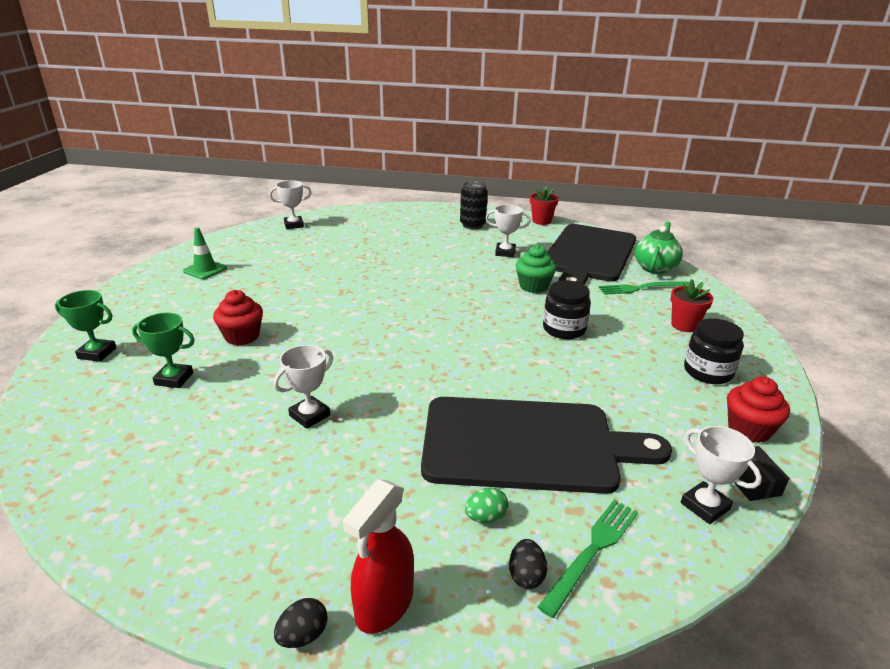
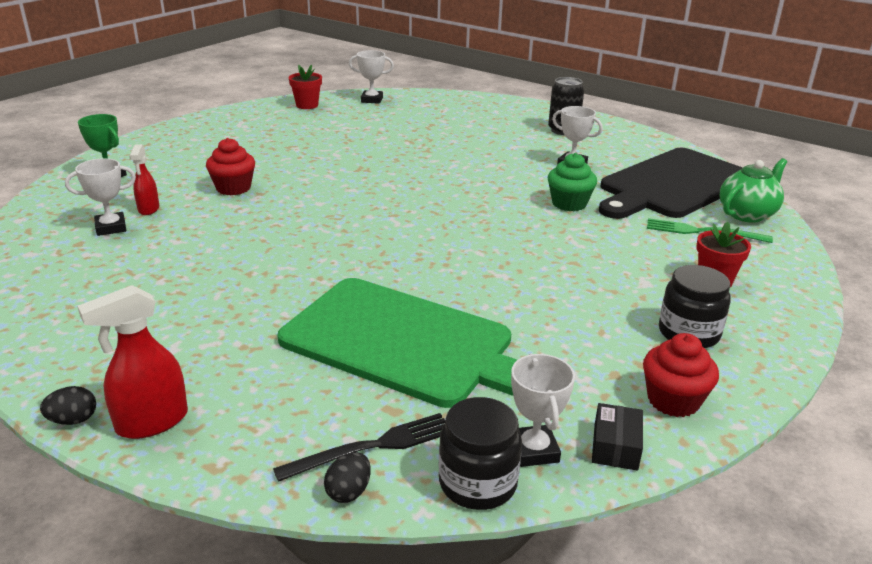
camera: 25 degrees right, 0 degrees up
green trophy [132,313,195,388] -> red spray bottle [129,144,159,215]
green traffic cone [183,228,227,279] -> none
white trophy [274,345,333,429] -> white trophy moved to [65,158,136,236]
black cutting board [421,397,672,494] -> green cutting board [278,278,517,408]
green egg [465,488,508,523] -> none
black egg [509,539,547,589] -> black egg moved to [324,452,371,503]
red flower pot [530,186,559,225] -> red flower pot moved to [289,65,322,109]
green fork [538,499,638,618] -> black fork [273,413,445,482]
black jar [543,280,591,339] -> black jar moved to [439,397,522,510]

